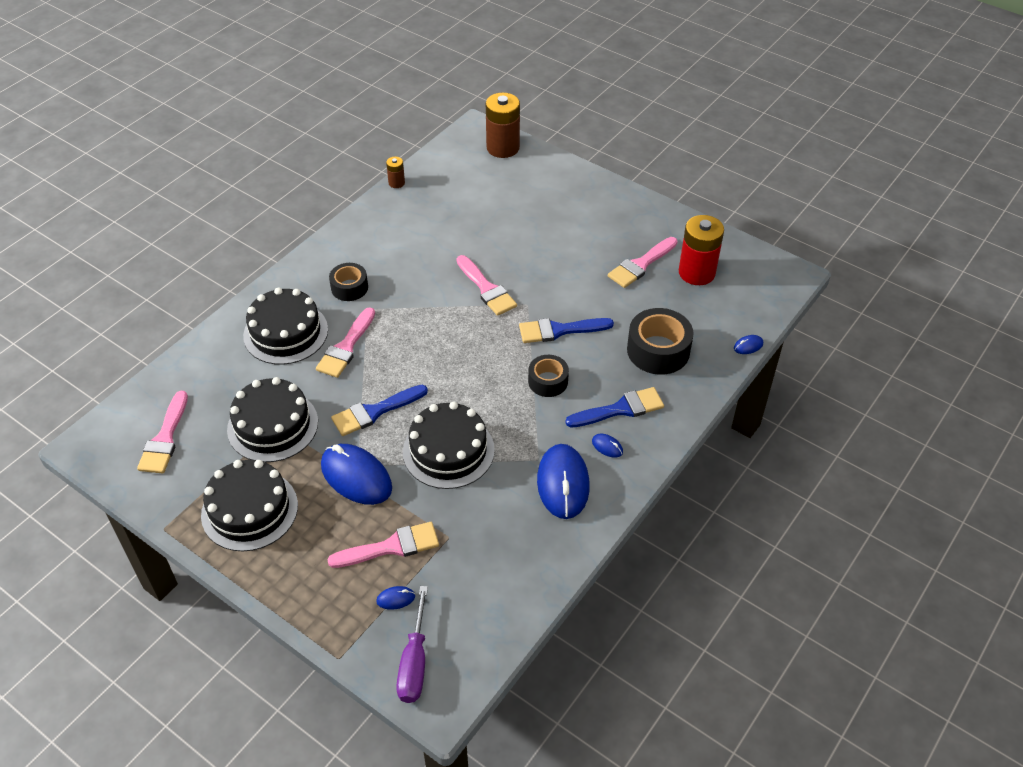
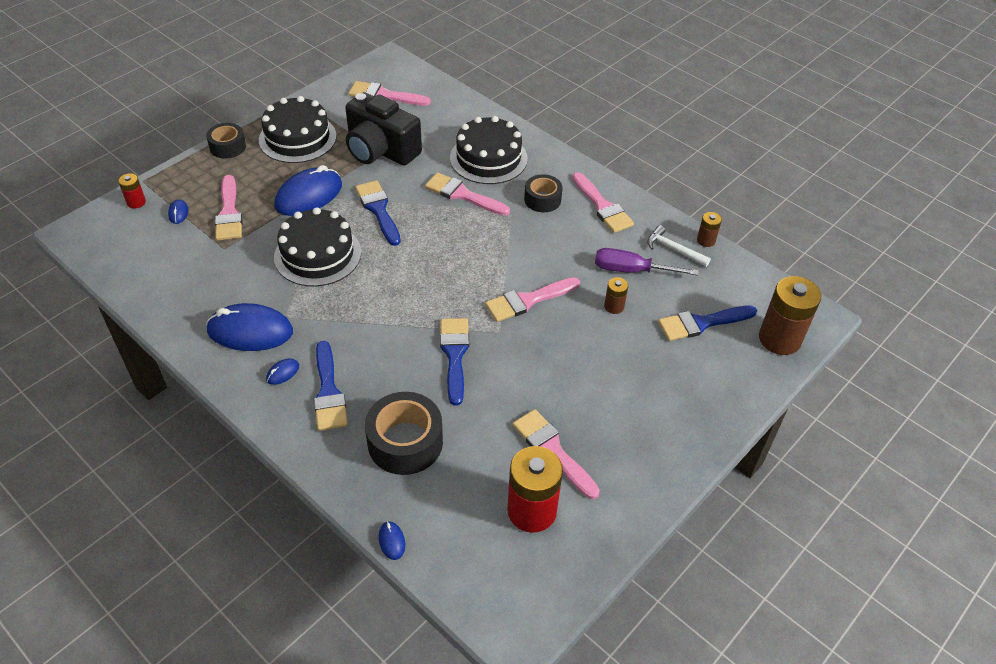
camera: 95 degrees right, 0 degrees up
black cake [227,377,318,462] -> black camera [345,92,422,166]
purple screwdriver [396,586,428,703] -> purple screwdriver moved to [595,248,699,276]
black tape [528,355,569,397] -> black tape moved to [206,123,246,159]
none -> red battery [118,173,146,208]
none -> pink brush [572,172,634,233]
none -> brown battery [604,277,628,314]
none -> white hammer [647,225,711,267]
none -> blue brush [658,305,757,341]

